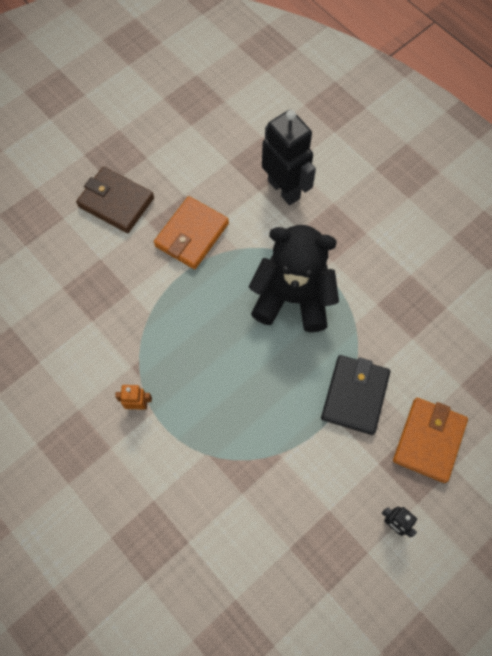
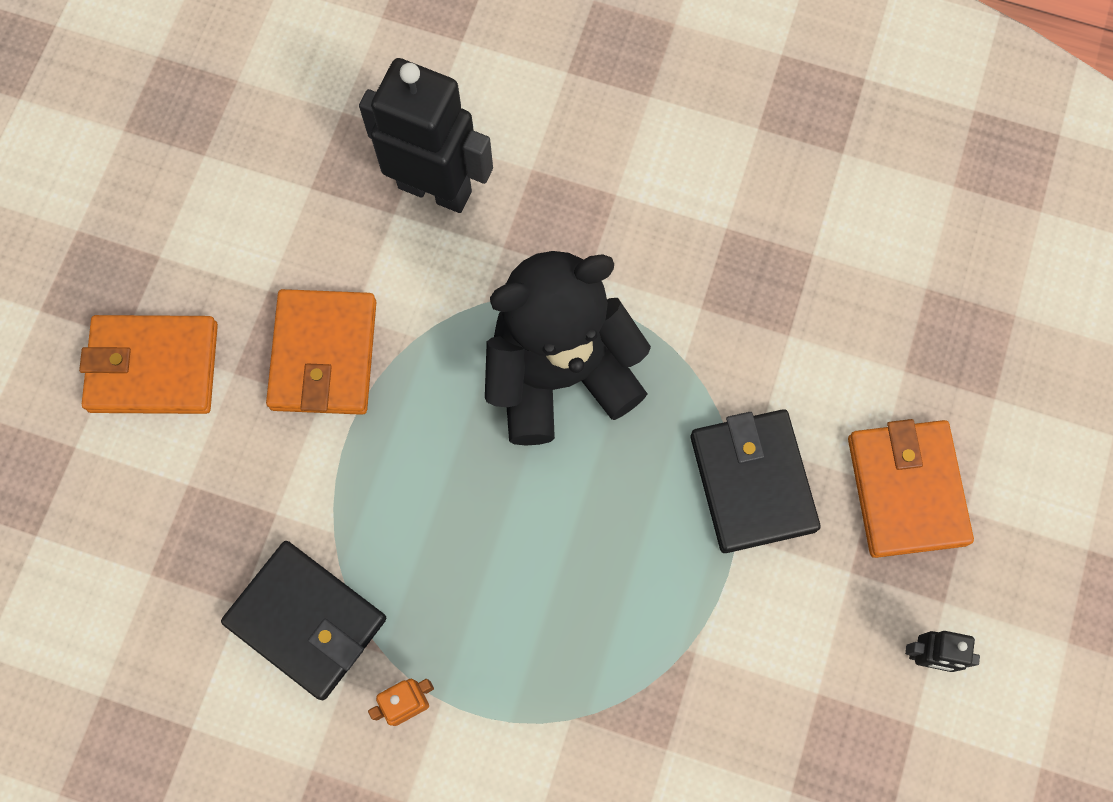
camera: 30 degrees left, 5 degrees up
brown wallet [76,167,154,233] -> orange wallet [79,315,218,414]
none -> black wallet [221,541,386,700]

